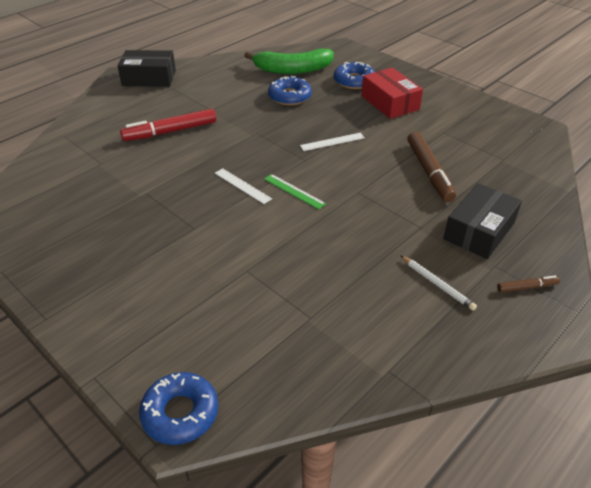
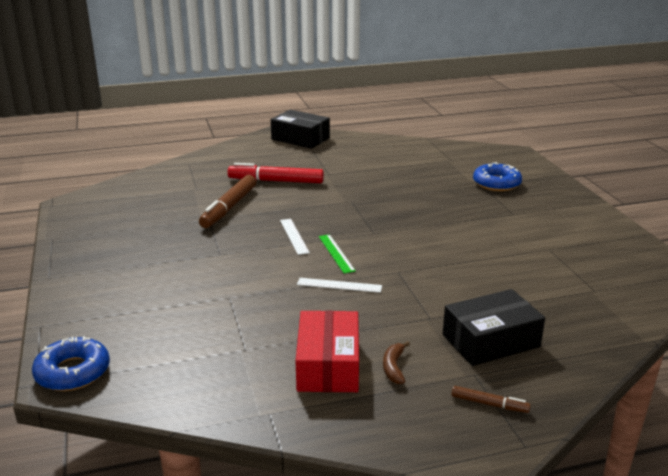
camera: 30 degrees right, 15 degrees down
green banana [244,49,334,74] -> none
blue donut [268,76,312,105] -> none
white ruler [300,133,364,151] -> white ruler moved to [297,278,382,293]
red box [361,68,423,119] -> red box moved to [296,310,359,392]
white pencil [400,255,477,311] -> brown banana [383,341,410,384]
brown marker [407,131,456,202] -> brown marker moved to [199,175,256,228]

